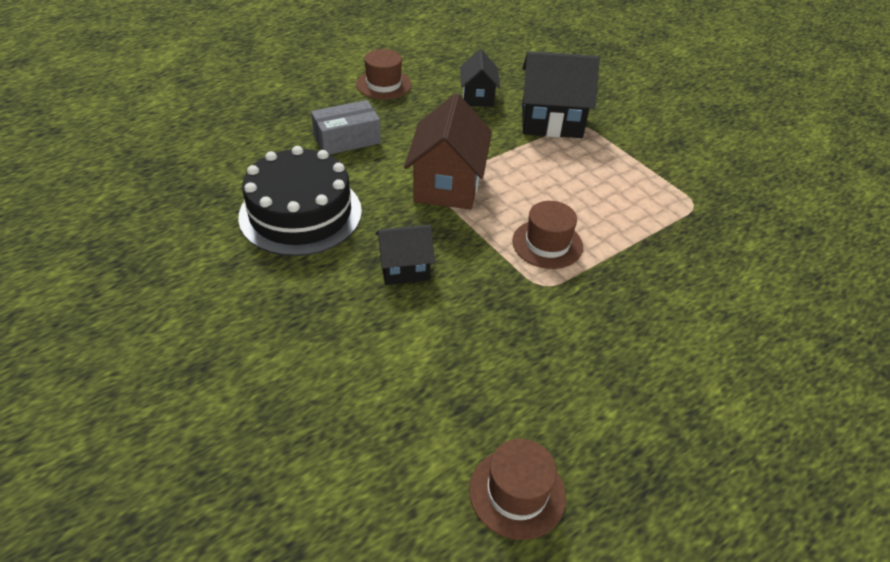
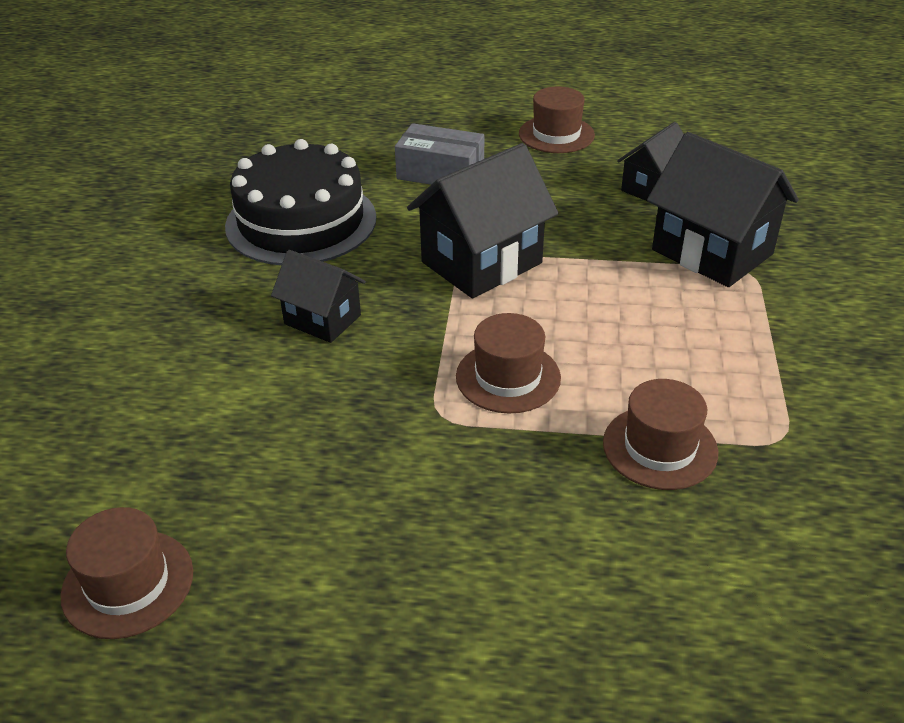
camera: 45 degrees right, 5 degrees down
brown house [404,93,492,210] -> black house [407,143,559,299]
none -> brown hat [603,379,718,490]

